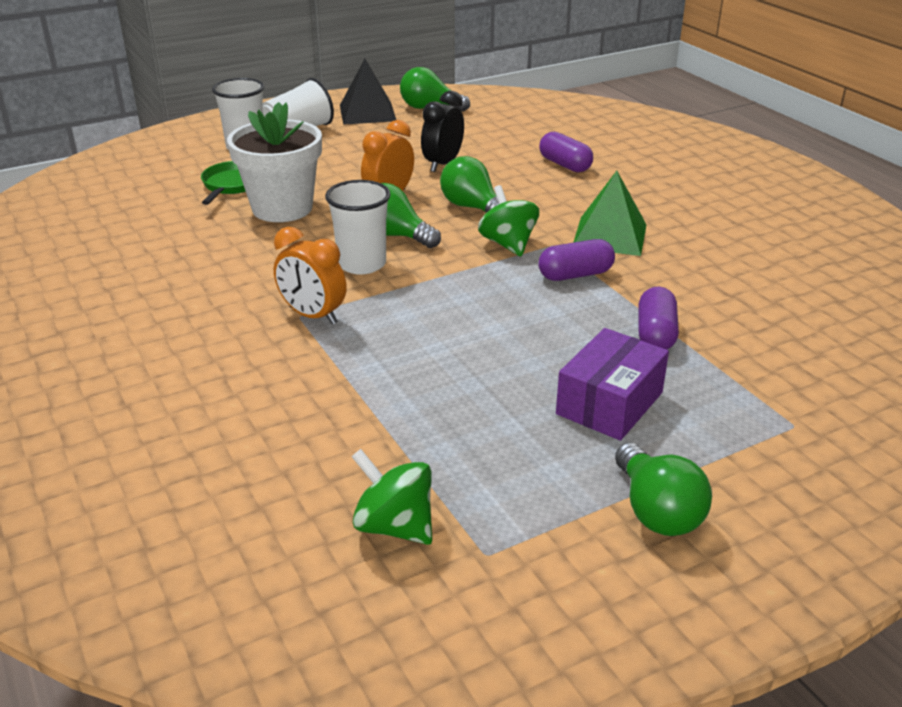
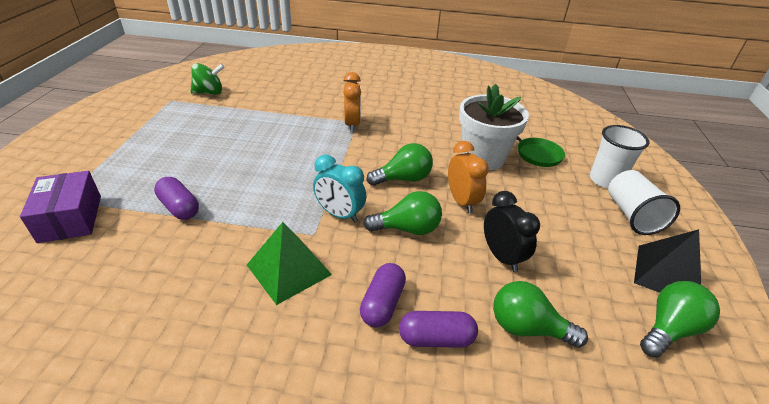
camera: 125 degrees right, 5 degrees up
orange clock [274,227,347,325] -> orange clock turned 105 degrees clockwise [343,72,361,132]
white cup [325,180,391,275] -> none
green spinning top [478,185,539,256] -> turquoise clock [313,155,366,223]
purple capsule [538,239,615,281] -> purple capsule moved to [360,263,406,327]
purple box [556,328,669,441] -> purple box moved to [20,171,101,243]
green light bulb [615,443,712,536] -> green light bulb moved to [493,281,588,348]

